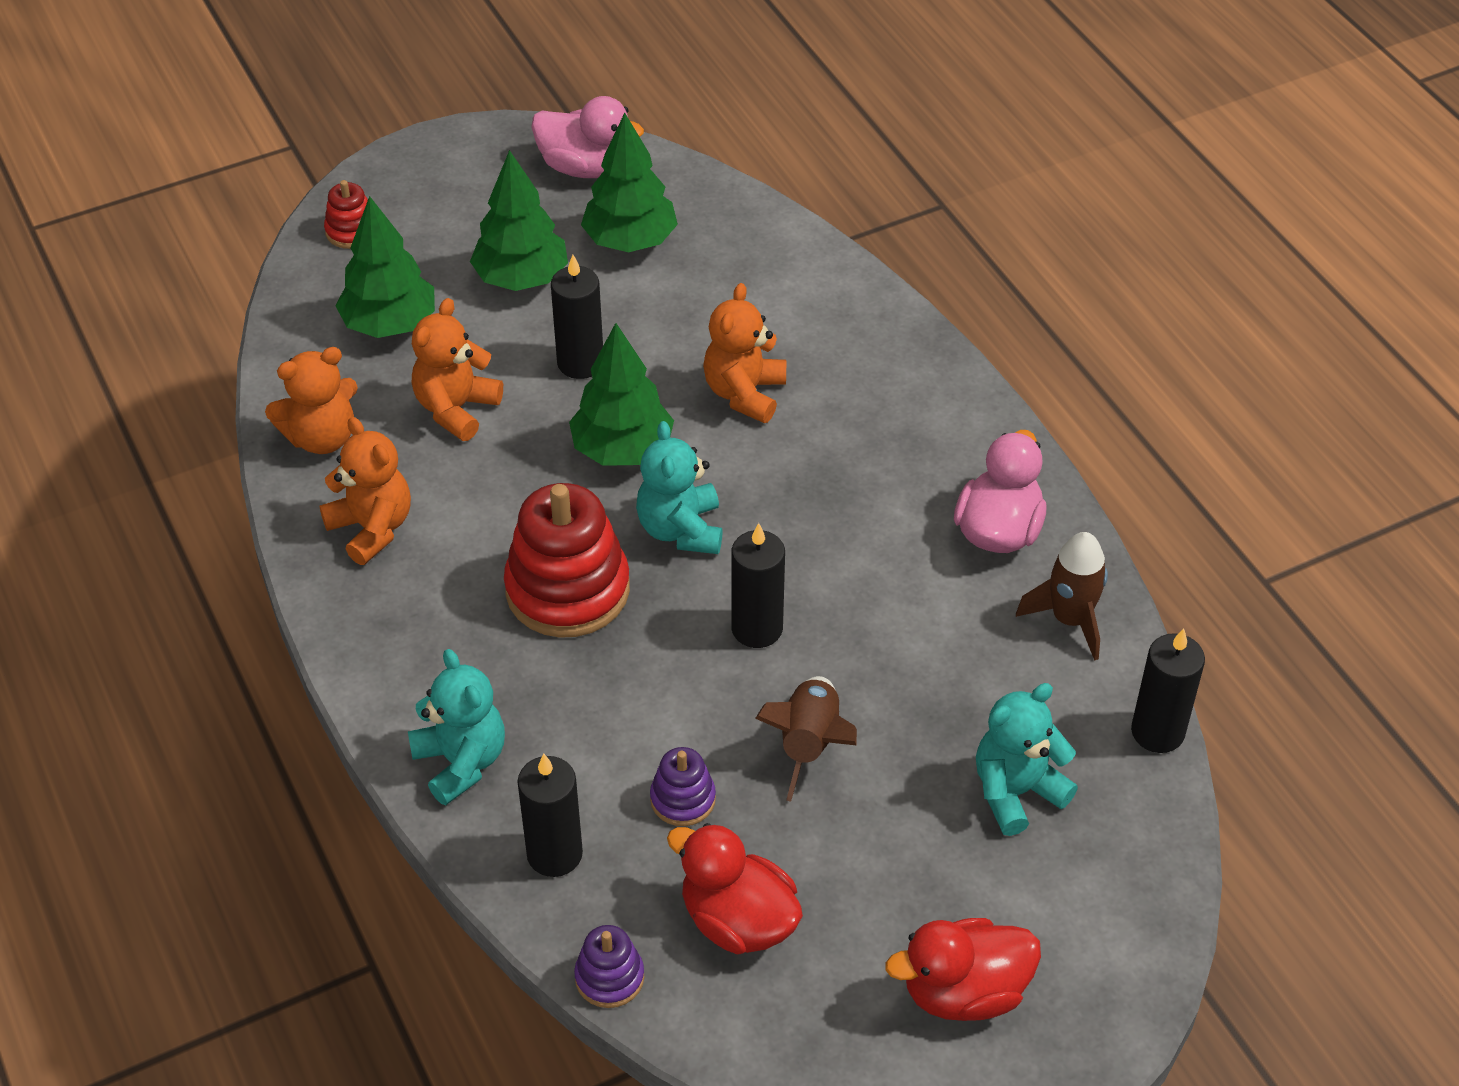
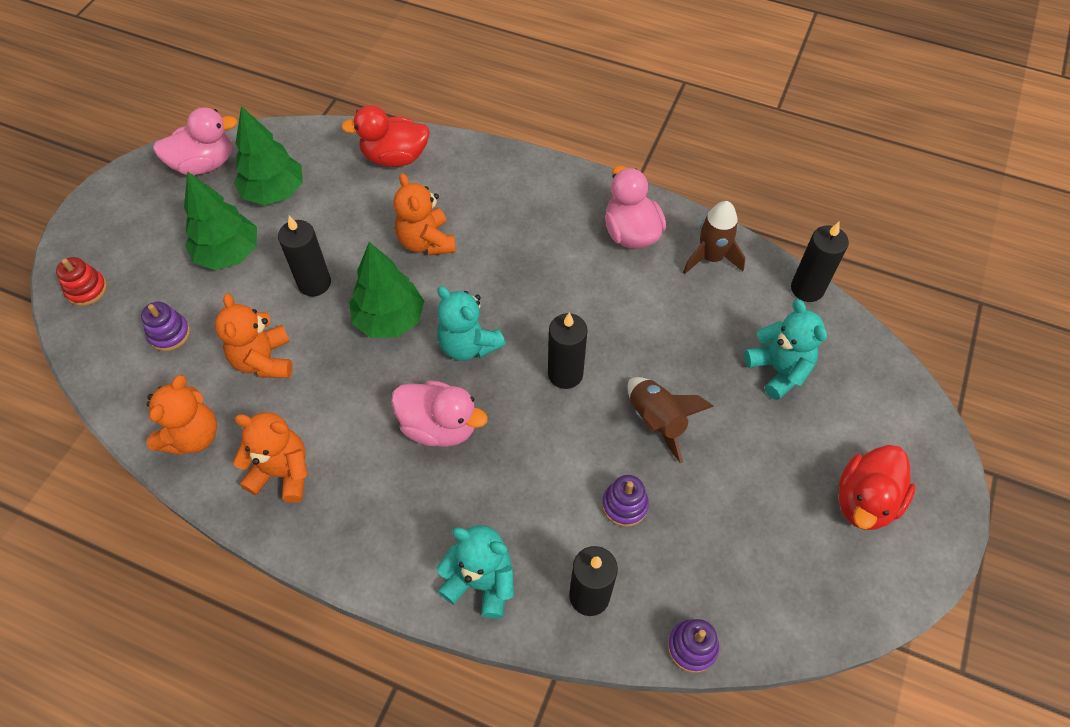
camera: 40 degrees left, 10 degrees up
green tree [335,196,435,338] -> purple stacking toy [141,302,190,351]
red stacking toy [504,483,630,638] -> pink duck [391,380,488,447]
red duck [667,823,803,954] -> red duck moved to [341,105,430,167]
turquoise teddy bear [976,683,1078,836] -> turquoise teddy bear turned 135 degrees clockwise [744,299,827,400]

